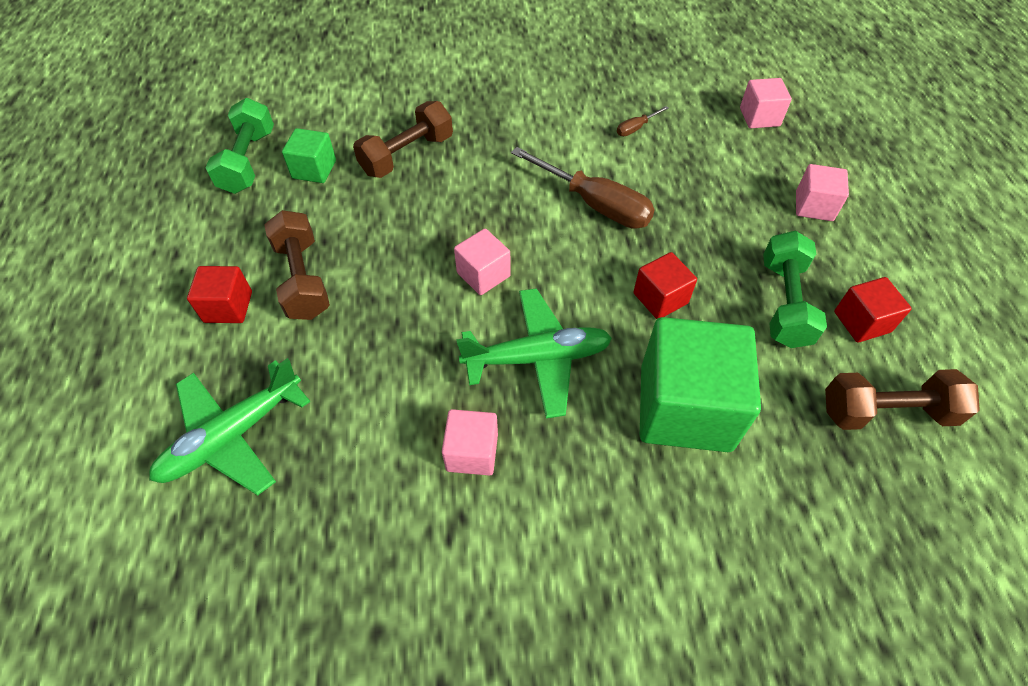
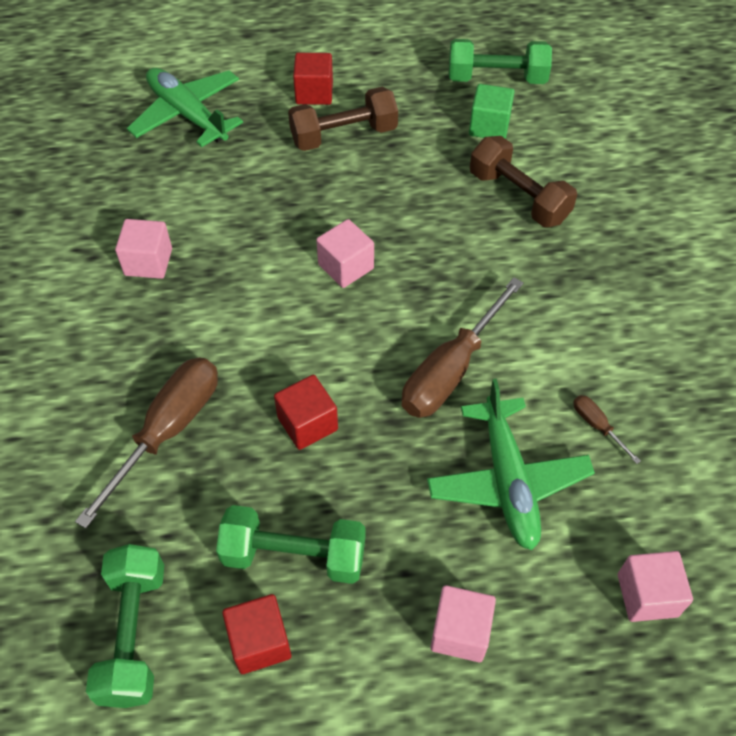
camera: 90 degrees right, 0 degrees up
green plane [456,288,612,419] -> green plane moved to [427,379,595,550]
green cube [640,317,761,452] -> brown screwdriver [75,358,218,528]
brown dumbbell [825,369,980,430] -> green dumbbell [86,544,164,708]

